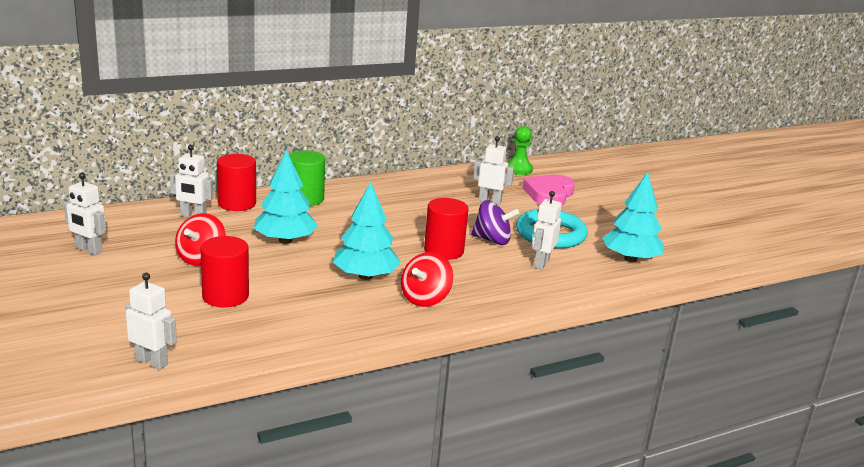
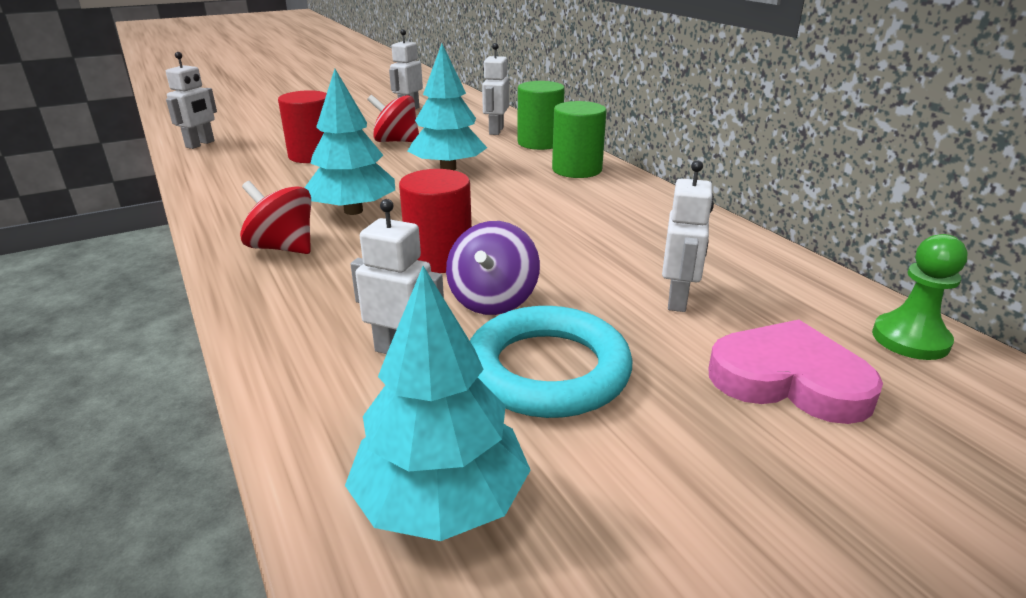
camera: 90 degrees right, 5 degrees up
red cylinder [217,154,256,211] -> green cylinder [518,81,565,150]

